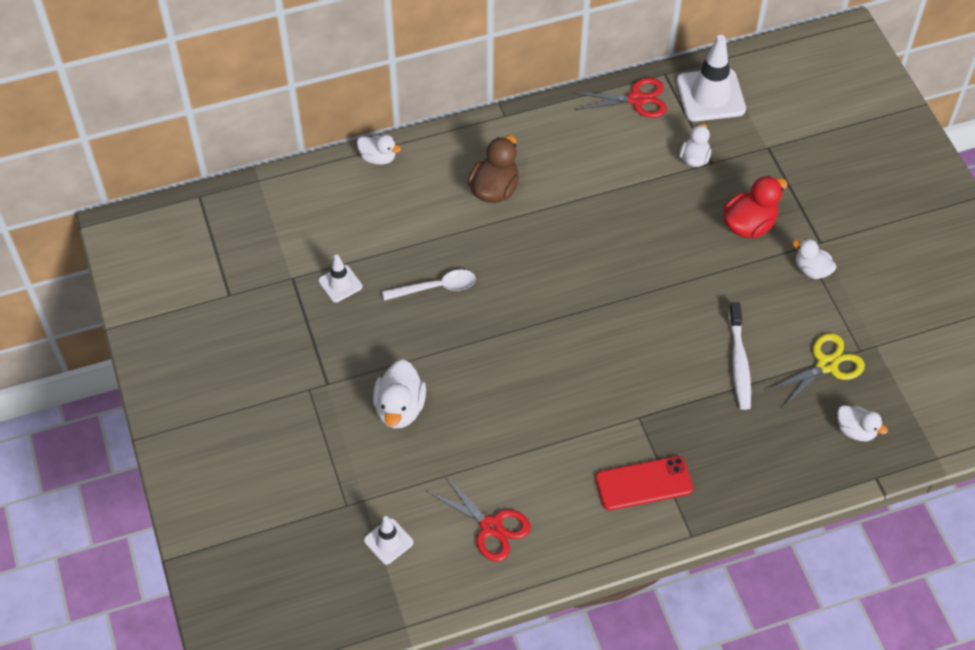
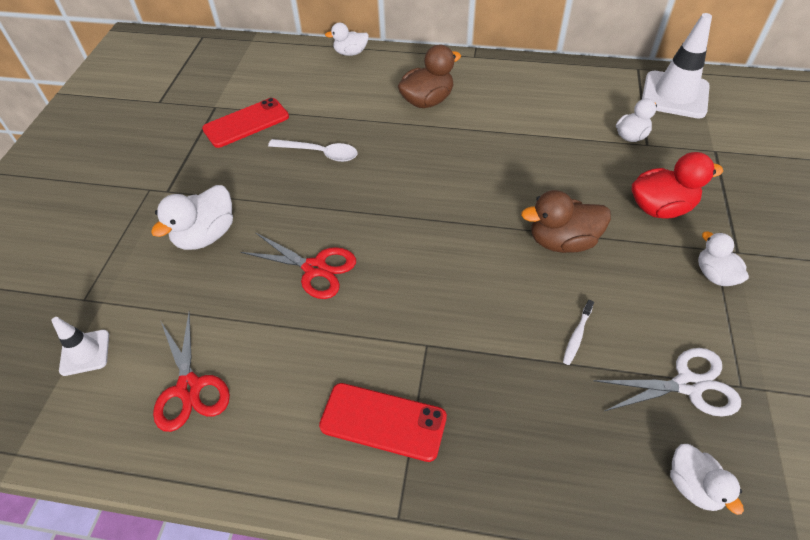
camera: 30 degrees right, 5 degrees down
white traffic cone [318,255,362,303] -> red phone [202,98,289,148]
white duck [357,134,401,165] -> white duck turned 120 degrees clockwise [325,23,369,56]
red scissors [573,78,667,118] -> red scissors moved to [241,232,356,299]
white toothbrush [729,302,751,410] -> white toothbrush [563,300,594,365], size x0.52
yellow scissors [766,333,865,409] -> white scissors [594,348,741,417]
none -> brown duck [521,190,611,253]

